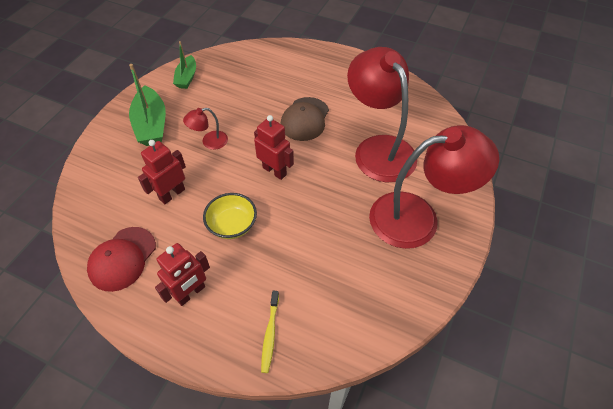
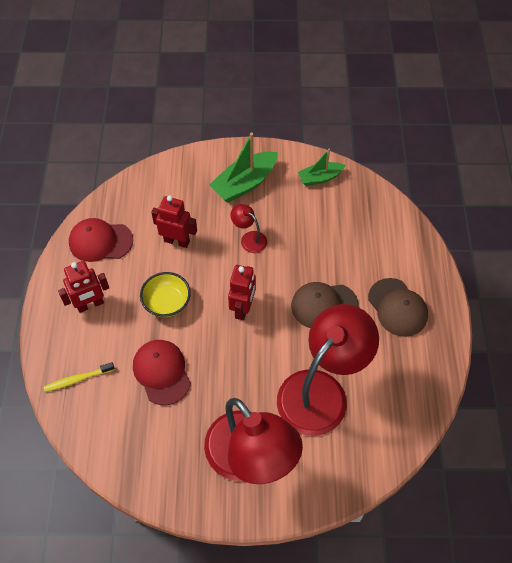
camera: 65 degrees right, 5 degrees up
red robot [155,243,210,306] -> red robot turned 45 degrees counterclockwise [58,261,109,313]
none -> red cap [133,340,191,405]
none -> brown cap [368,278,428,337]

